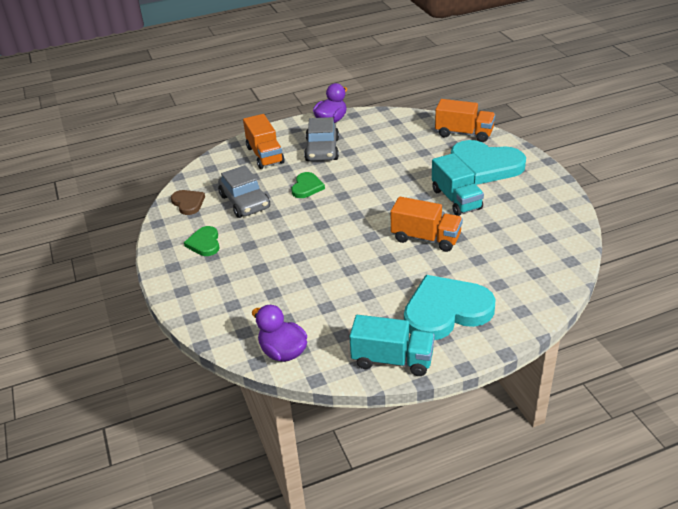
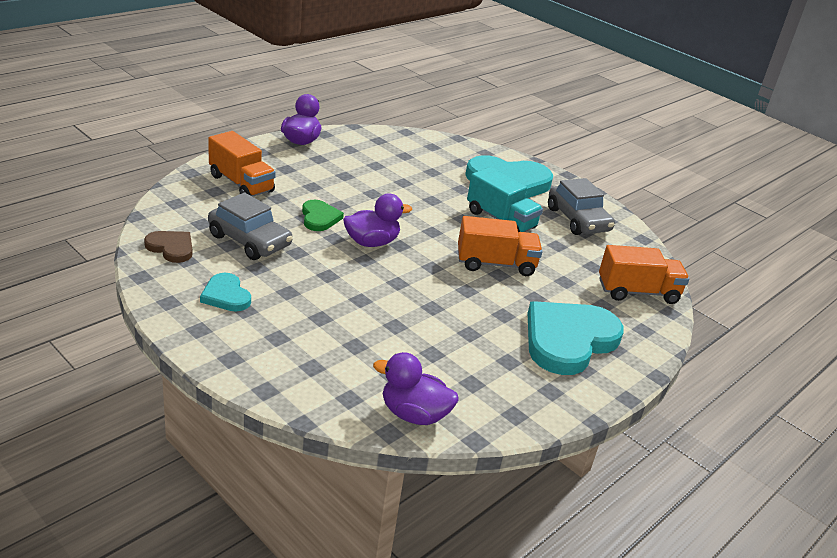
camera: 30 degrees left, 5 degrees down
green heart [184,226,220,256] -> turquoise heart [200,273,251,312]
grey car [304,117,339,161] -> grey car moved to [548,178,615,235]
turquoise truck [349,315,435,376] -> none
orange truck [435,99,495,142] -> orange truck moved to [599,245,689,304]
none -> purple duck [343,194,412,247]

